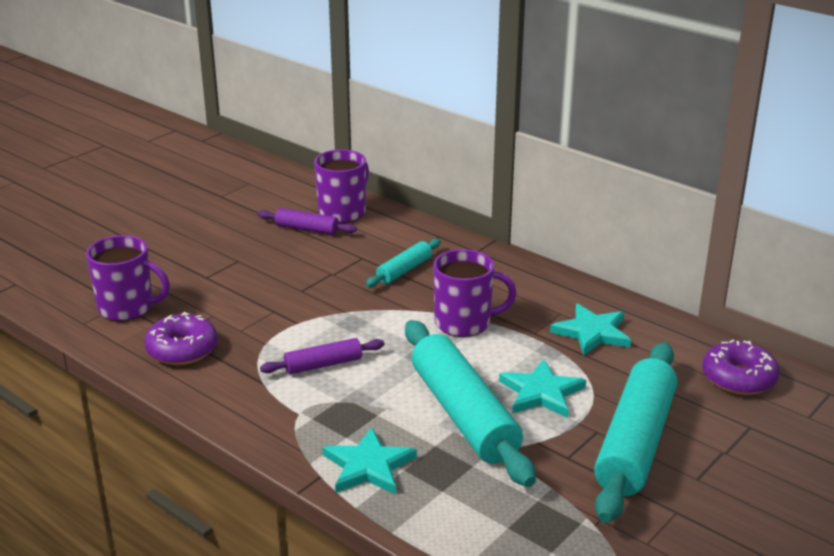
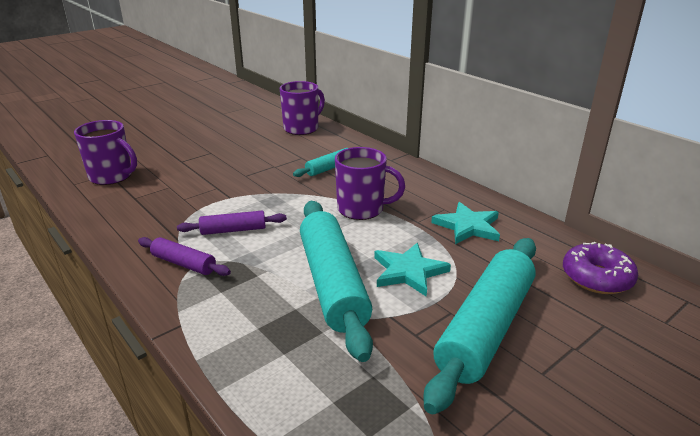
camera: 10 degrees right, 0 degrees up
purple donut [144,312,217,365] -> none
purple rolling pin [258,208,357,235] -> purple rolling pin moved to [138,237,231,276]
turquoise star [323,427,417,494] -> none

